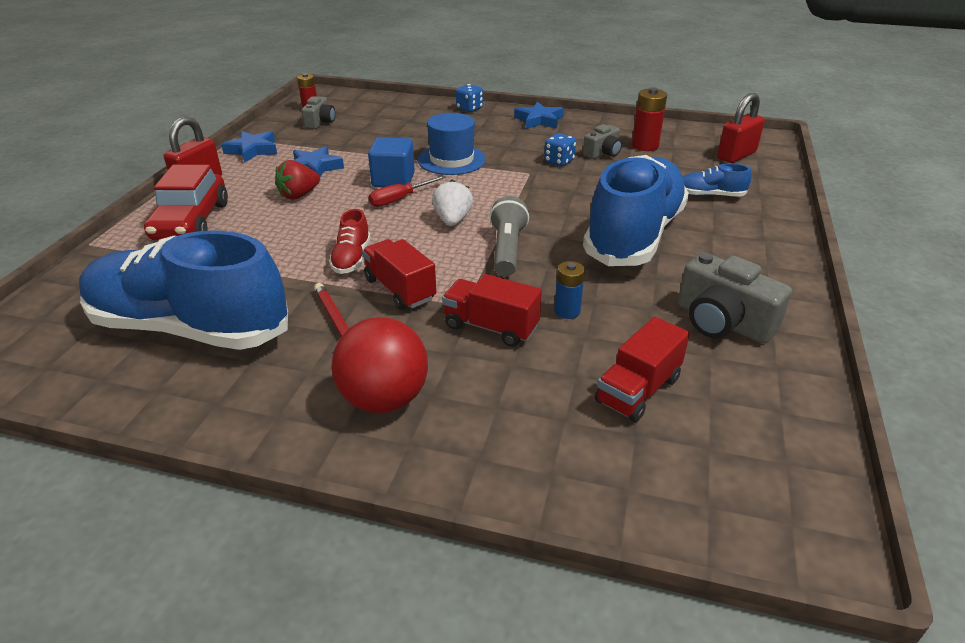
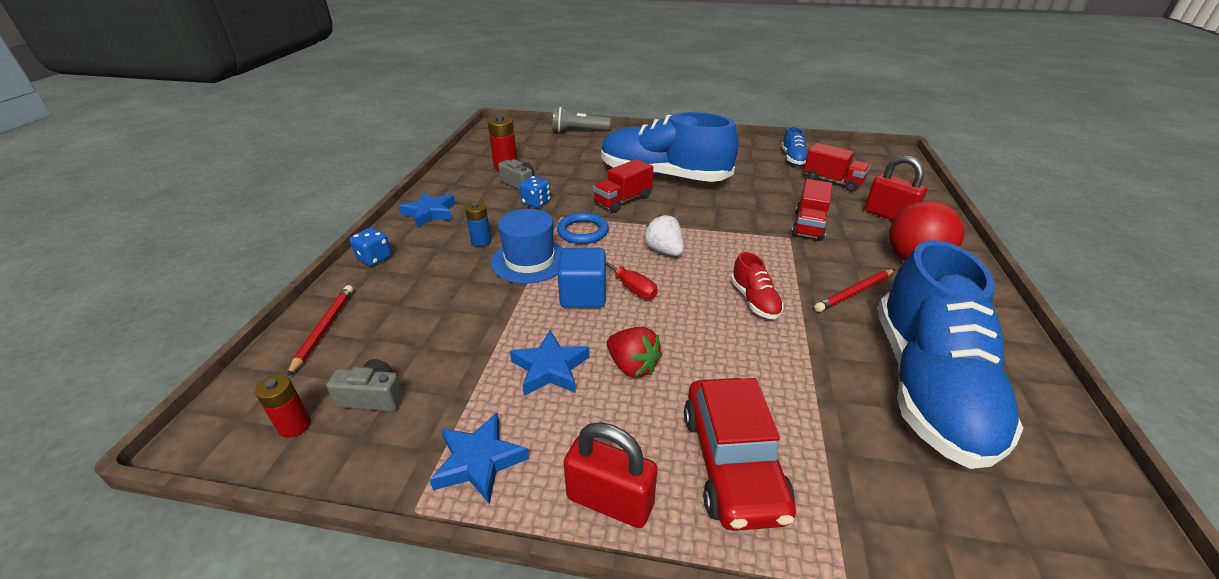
camera: 95 degrees left, 0 degrees up
red car [144,165,228,240] -> red car turned 90 degrees clockwise [684,378,796,531]
red shoe [329,209,371,274] -> red shoe turned 75 degrees clockwise [731,252,784,319]
red truck [362,239,436,310] -> red truck moved to [593,159,653,213]
white strawberry [432,180,473,226] -> white strawberry turned 60 degrees clockwise [643,214,684,256]
grey flashlight [489,196,529,277] -> grey flashlight moved to [553,107,611,132]
blue battery [554,261,585,319] -> blue battery moved to [465,202,491,247]
grey camera [678,252,792,343] -> none
blue shoe [683,163,751,197] -> blue shoe moved to [781,127,808,165]
red padlock [717,93,765,163] -> red padlock moved to [865,155,927,220]
none -> red pencil [287,285,353,376]
none -> blue ring [557,212,609,244]

